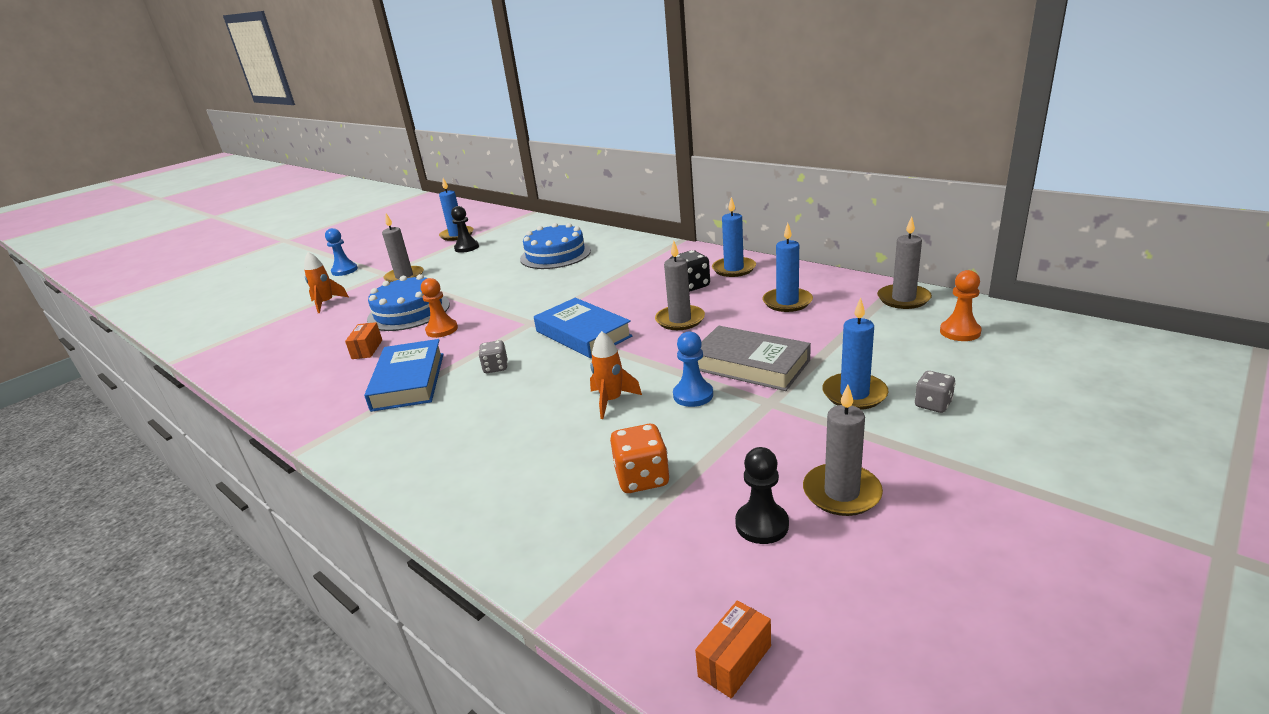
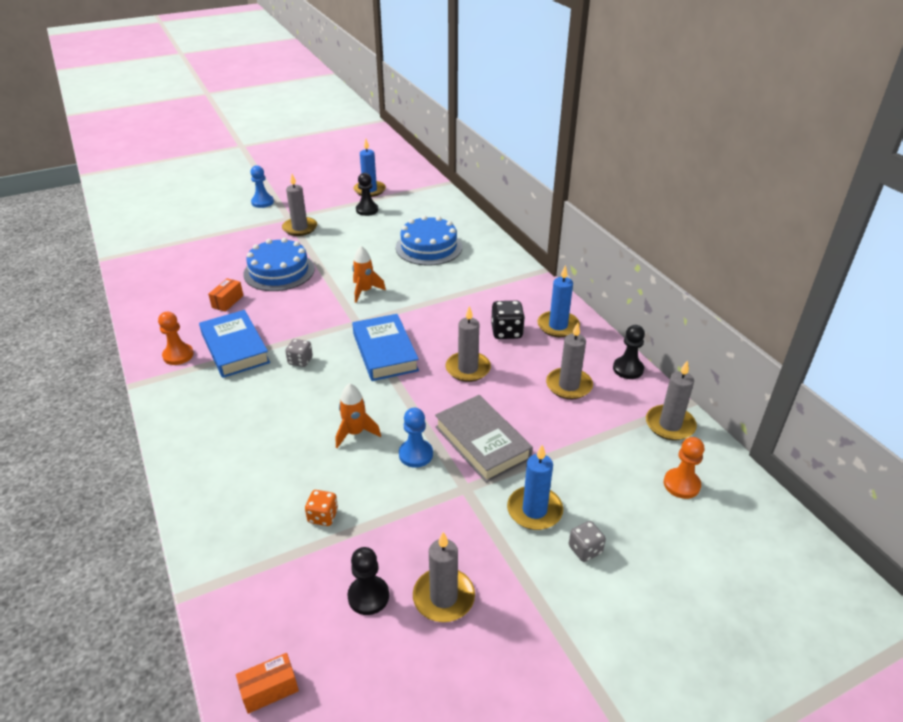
camera: 20 degrees right, 10 degrees up
orange rocket [304,252,349,313] -> orange rocket moved to [352,246,386,303]
blue book [364,339,444,412] -> blue book turned 45 degrees counterclockwise [199,310,270,378]
orange pawn [421,278,458,338] -> orange pawn moved to [158,312,194,365]
orange dice [610,424,670,493] -> orange dice [305,490,338,526], size x0.66
blue candle [762,223,813,312] -> grey candle [546,322,593,399]
none -> black pawn [613,325,645,379]

